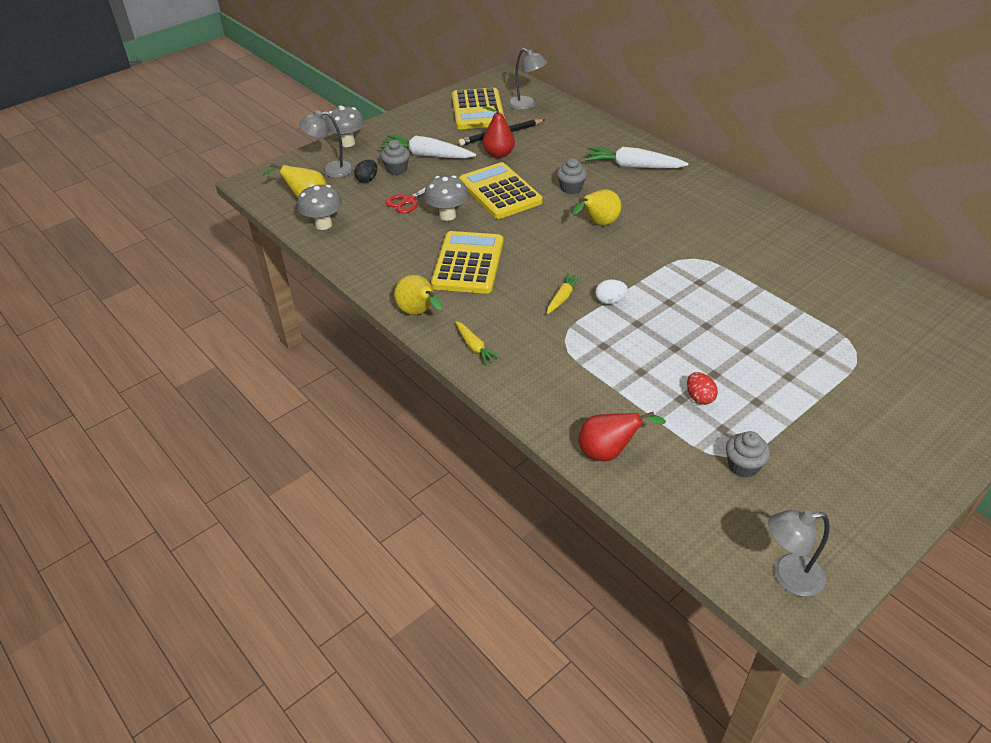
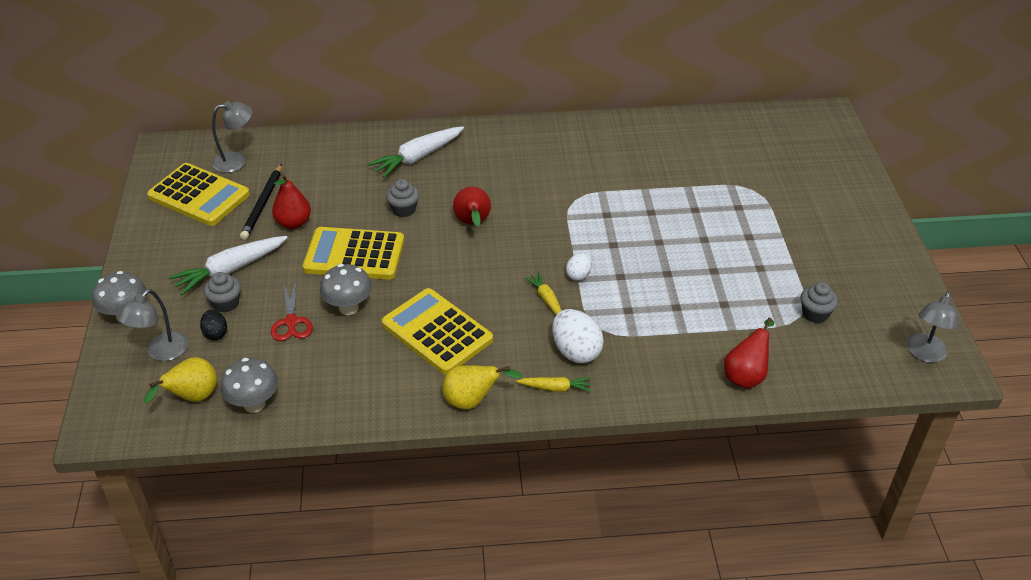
camera: 55 degrees left, 0 degrees up
yellow pear [573,189,621,226] -> red pear [453,187,491,226]
red egg [687,372,718,405] -> none
none -> white egg [552,309,604,363]

